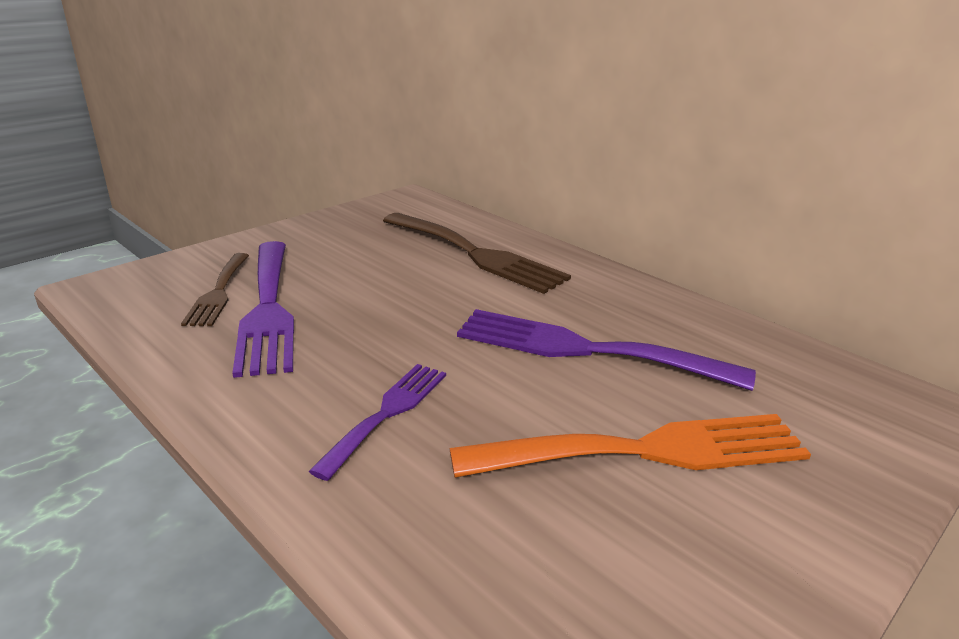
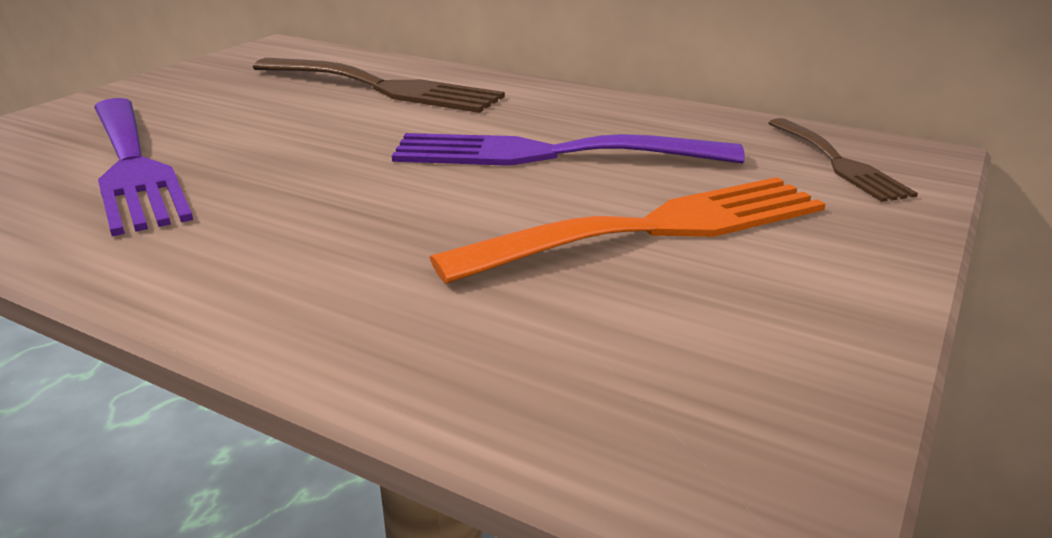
camera: 15 degrees left, 0 degrees up
brown fork [181,253,249,326] -> brown fork moved to [769,118,918,202]
purple fork [309,364,446,481] -> none

